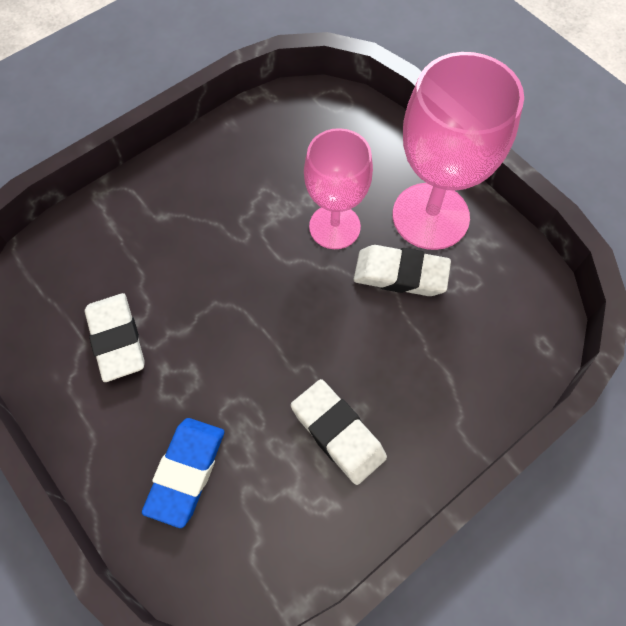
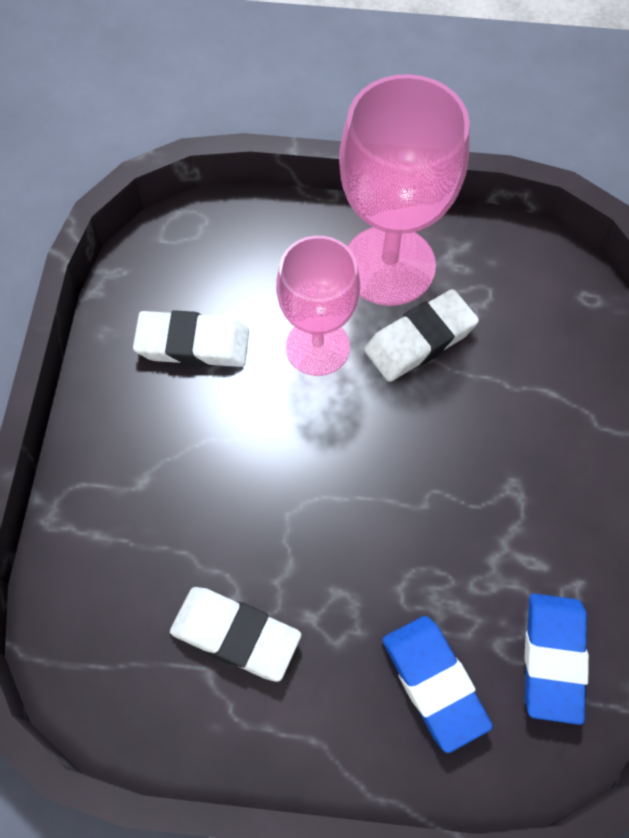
camera: 45 degrees left, 0 degrees up
white eraser [291,379,387,485] -> white eraser moved to [133,310,249,367]
none -> blue eraser [524,593,589,725]

